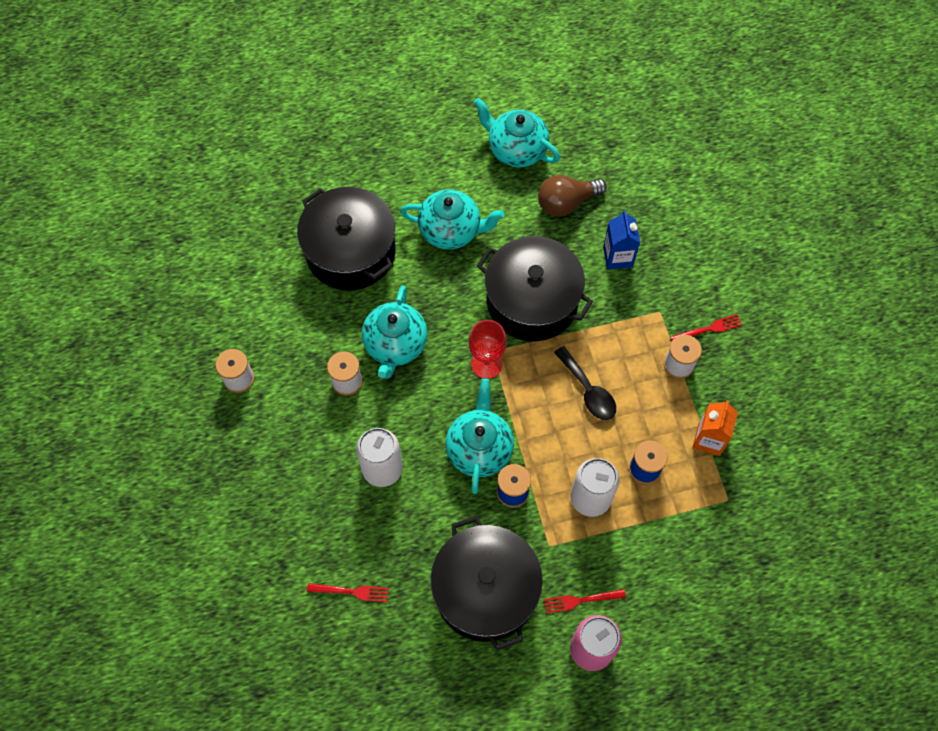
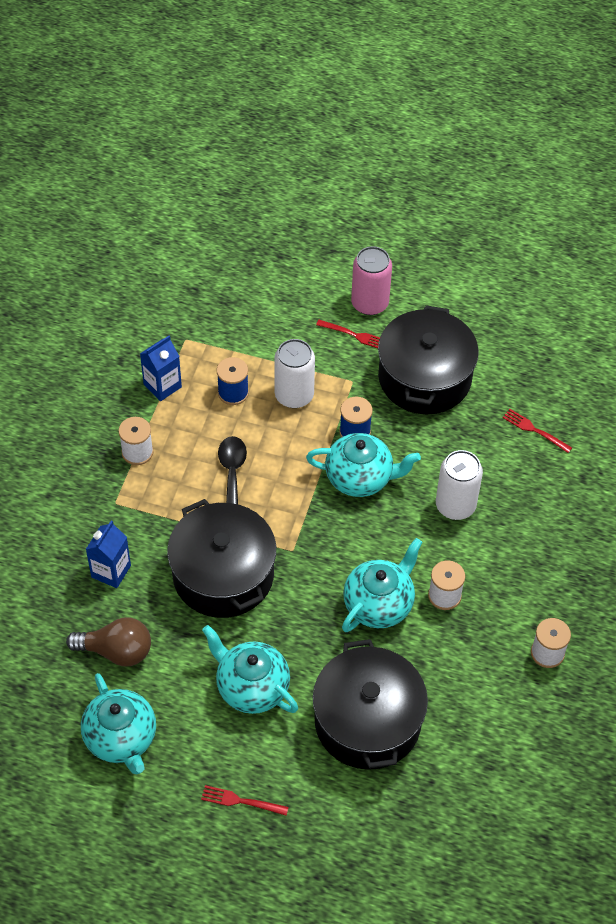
camera: 150 degrees left, 10 degrees down
turquoise teapot [446,379,514,494] -> turquoise teapot turned 120 degrees counterclockwise [306,433,421,497]
red goblet [468,320,507,379] -> none
red fork [670,314,742,341] -> red fork moved to [201,785,289,816]
orange carton [693,400,738,456] -> blue carton [140,336,182,401]

